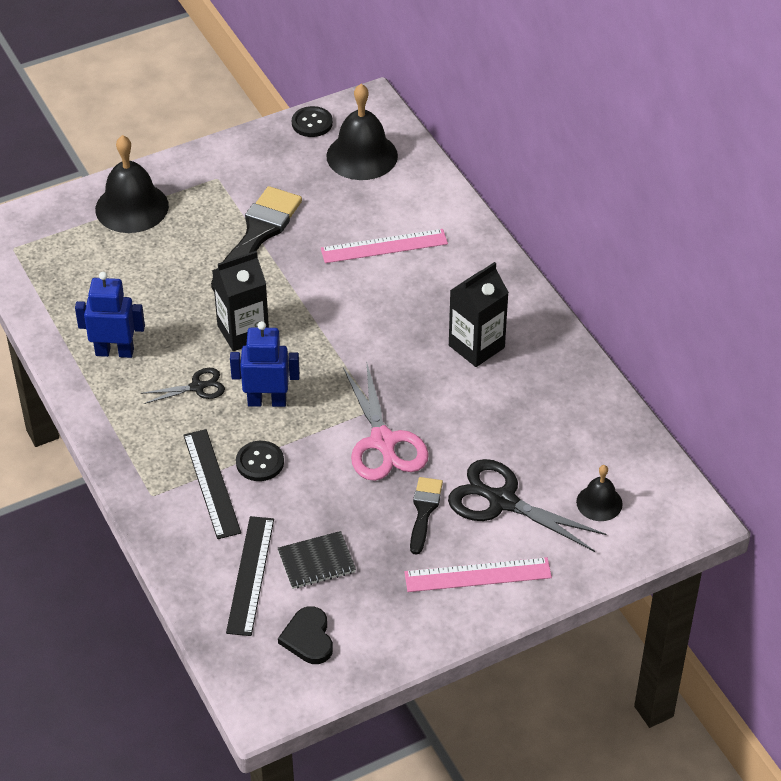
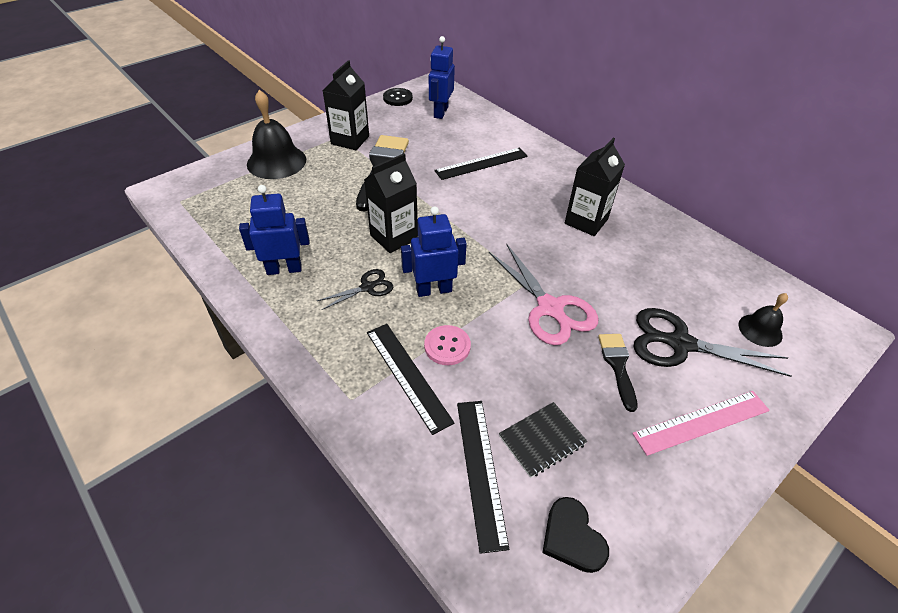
camera: 15 degrees left, 0 degrees up
black button [236,441,284,481] -> pink button [424,325,471,365]
pink ruler [321,229,448,263] -> black ruler [434,148,528,180]
black bell [326,84,398,180] -> blue robot [429,36,455,119]
none -> black carton [323,60,369,150]

